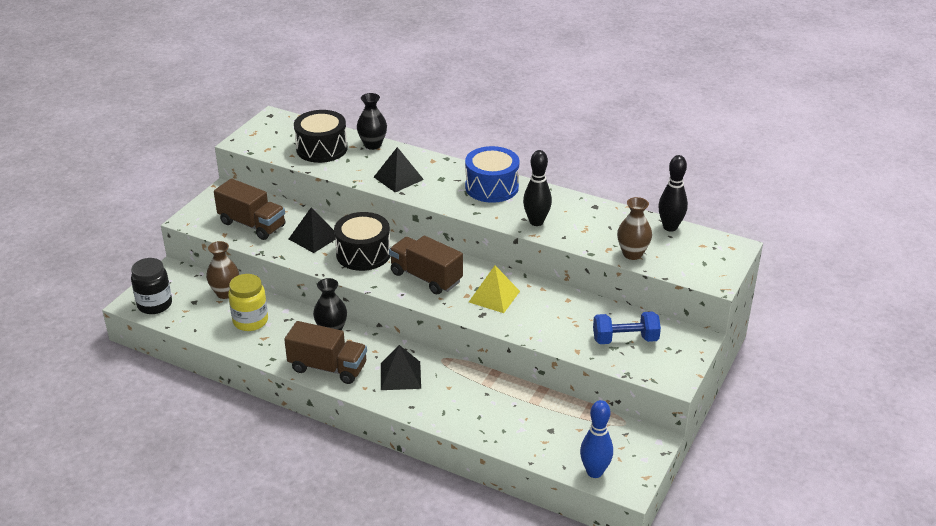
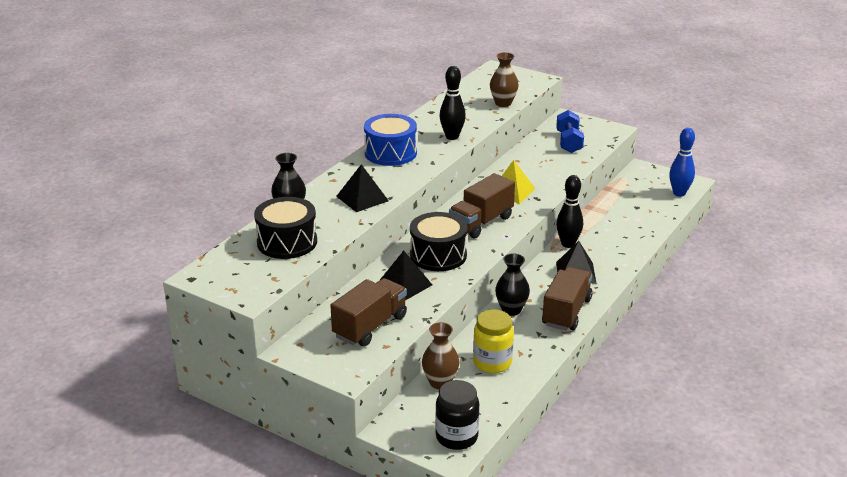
camera: 85 degrees left, 5 degrees down
black bowling pin [658,155,688,232] -> black bowling pin moved to [556,175,583,248]

